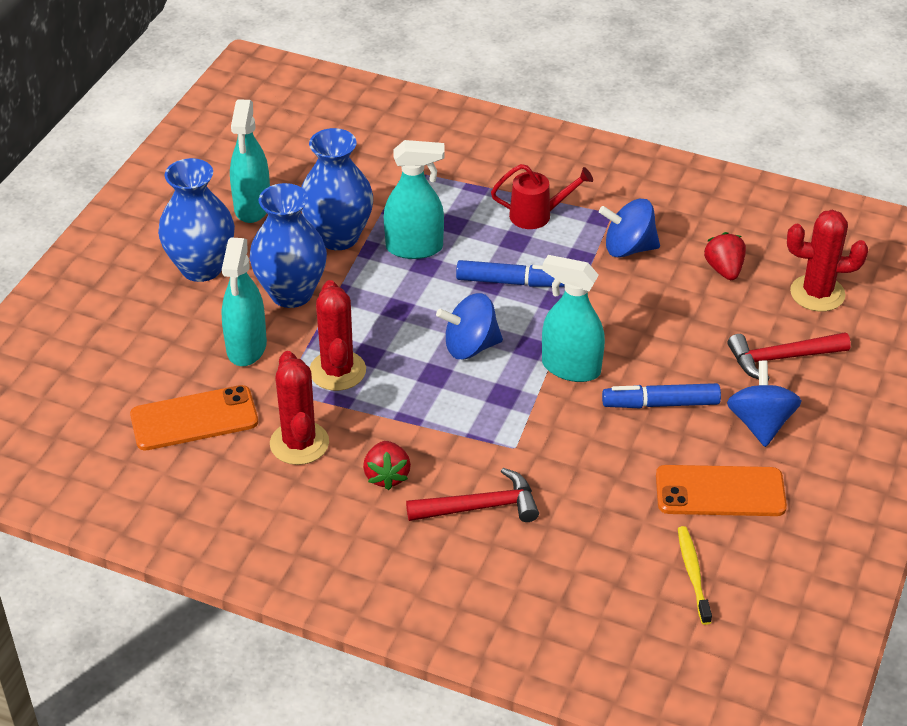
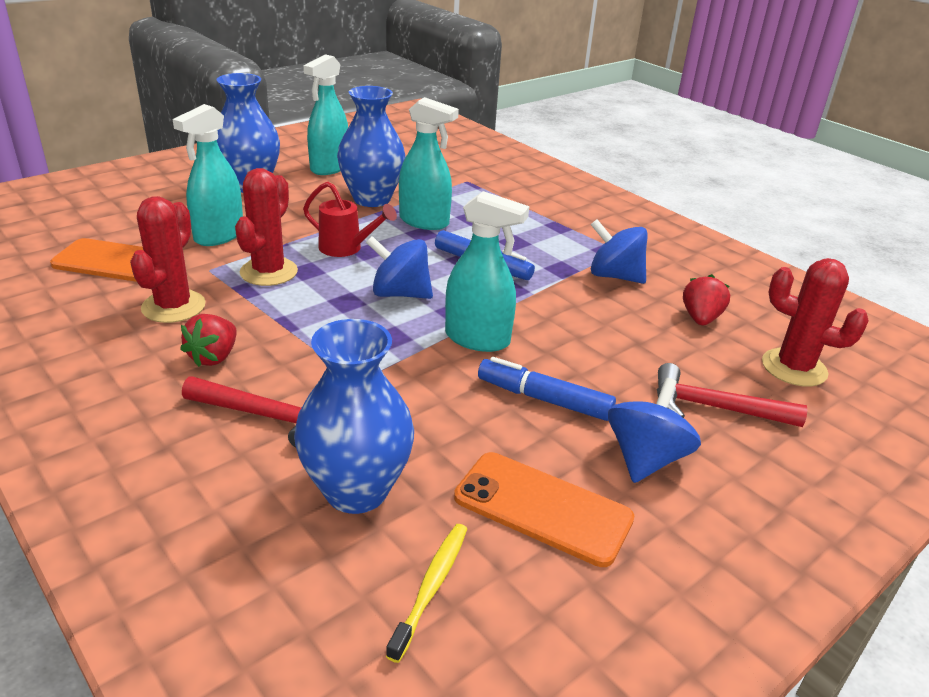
camera: 25 degrees right, 10 degrees down
blue vase [250,183,327,308] -> blue vase moved to [294,319,414,514]
red watering can [491,164,593,229] -> red watering can moved to [303,181,397,257]
turquoise spray bottle [542,255,605,382] -> turquoise spray bottle turned 150 degrees clockwise [445,191,529,352]

